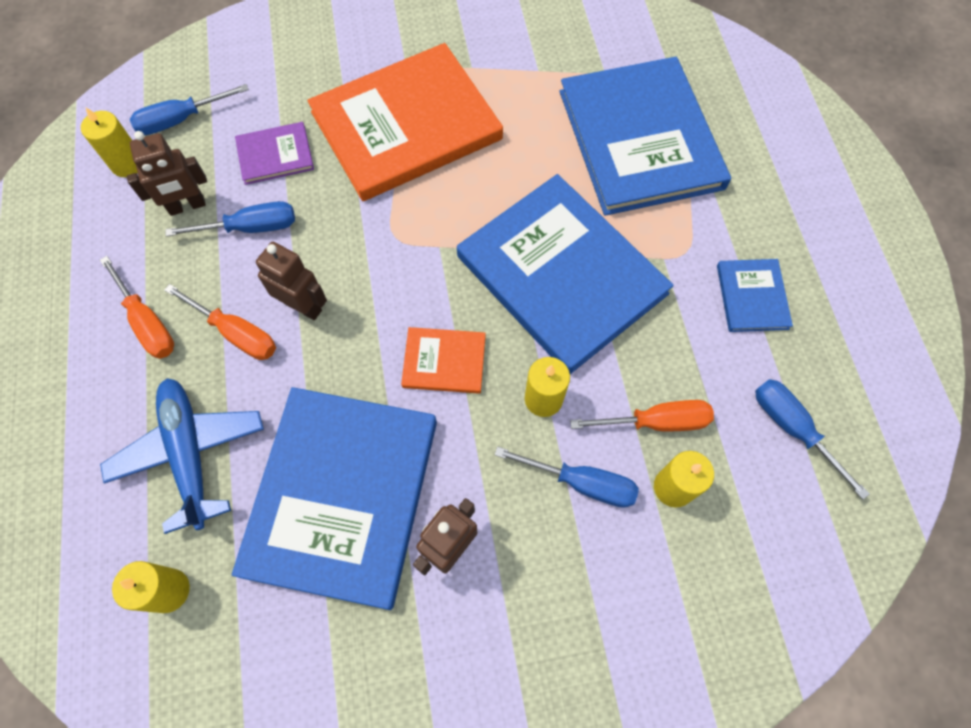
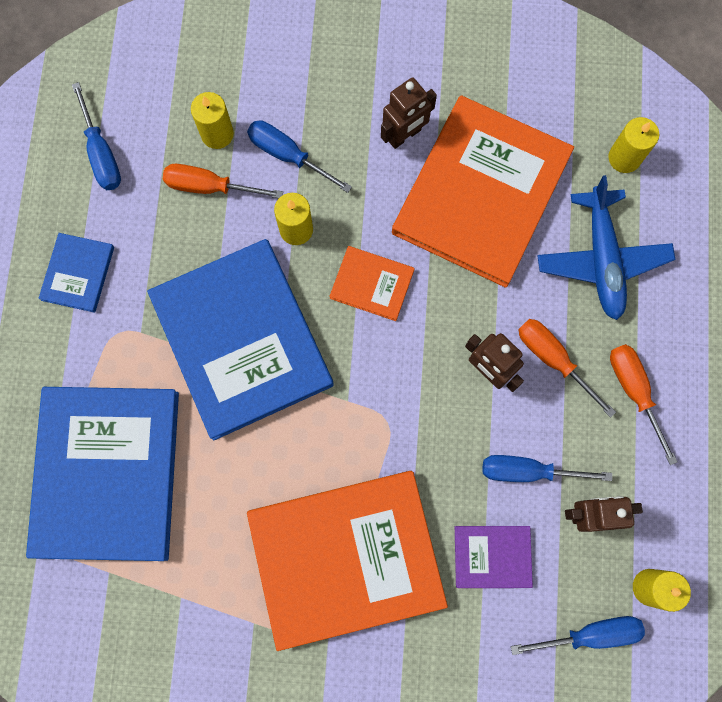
camera: 165 degrees left, 10 degrees up
blue book [232,387,437,610] -> orange book [392,95,574,288]

